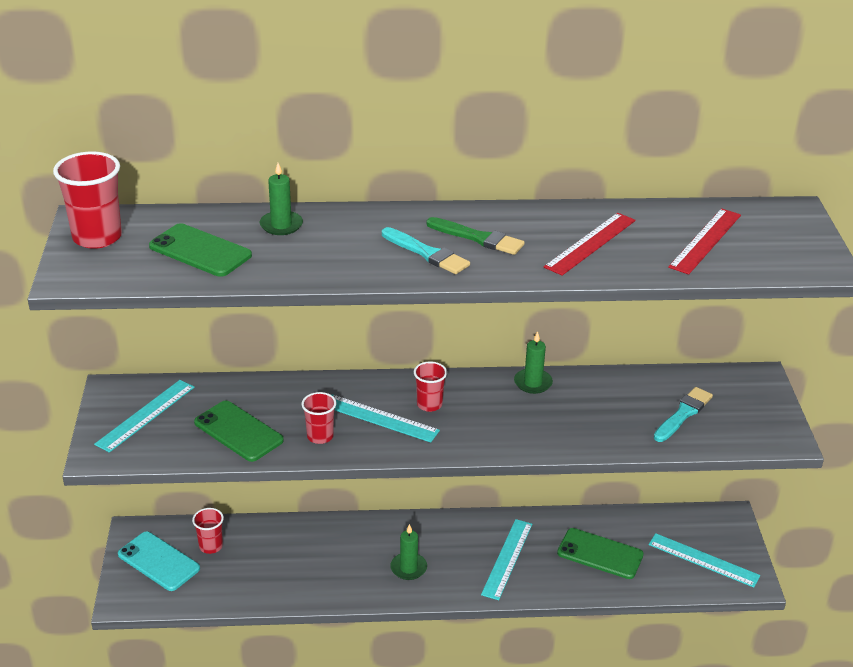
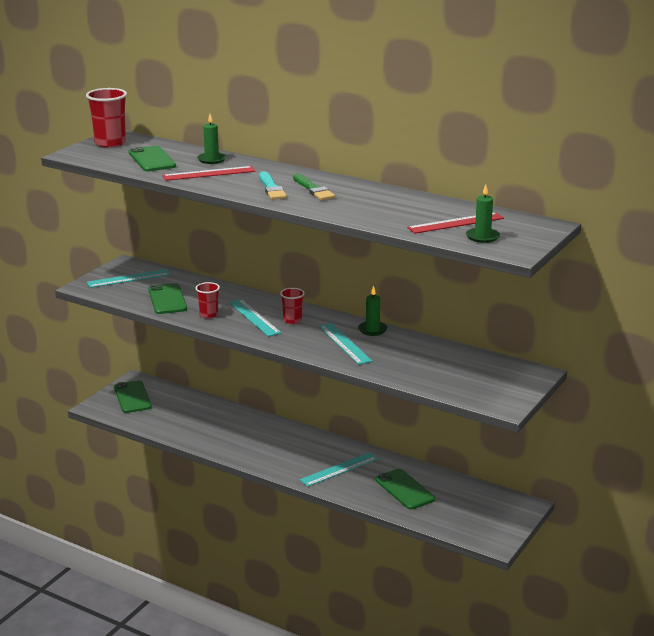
camera: 35 degrees right, 10 degrees down
turquoise phone [118,532,200,591] -> green phone [114,380,152,413]
red cup [192,508,224,554] -> none
green candle [390,524,427,580] -> green candle moved to [466,184,500,243]
red ruler [544,213,636,276] -> red ruler moved to [162,166,255,181]
turquoise ruler [649,533,760,587] -> turquoise ruler moved to [319,323,372,365]
turquoise brush [654,387,713,442] -> none

